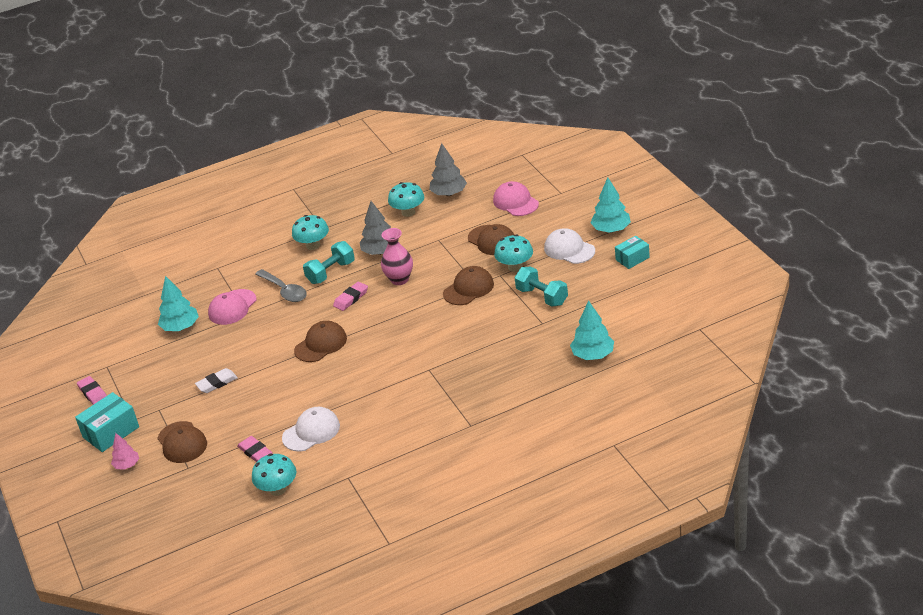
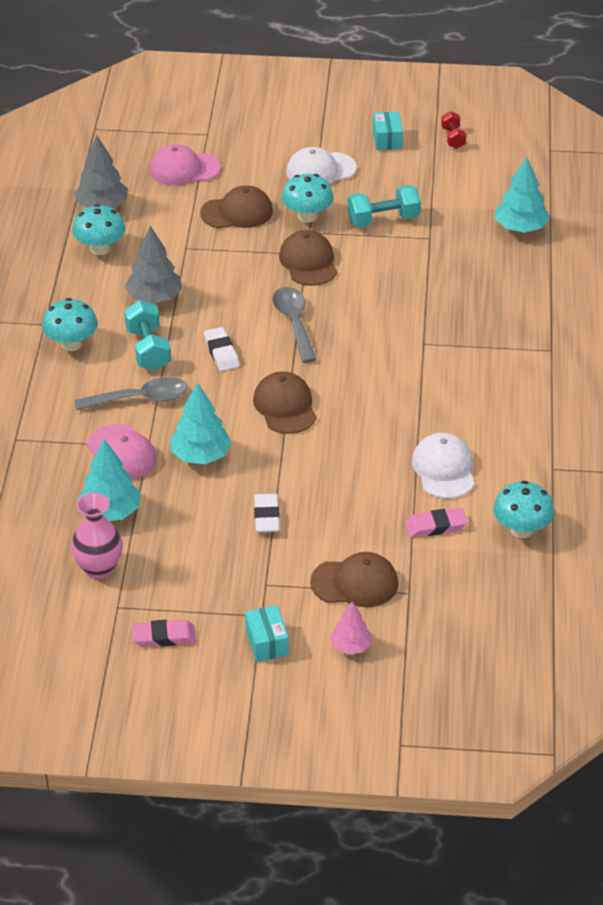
camera: 65 degrees left, 5 degrees up
turquoise box [75,392,139,452] -> turquoise box [245,605,289,662], size x0.64
pink eraser [333,282,368,311] -> white eraser [204,327,240,371]
pink vase [381,228,413,285] -> pink vase moved to [71,493,123,579]
turquoise tree [590,177,631,233] -> turquoise tree moved to [171,383,232,464]
none -> grey spoon [272,287,317,363]
none -> red dumbbell [441,111,466,149]

